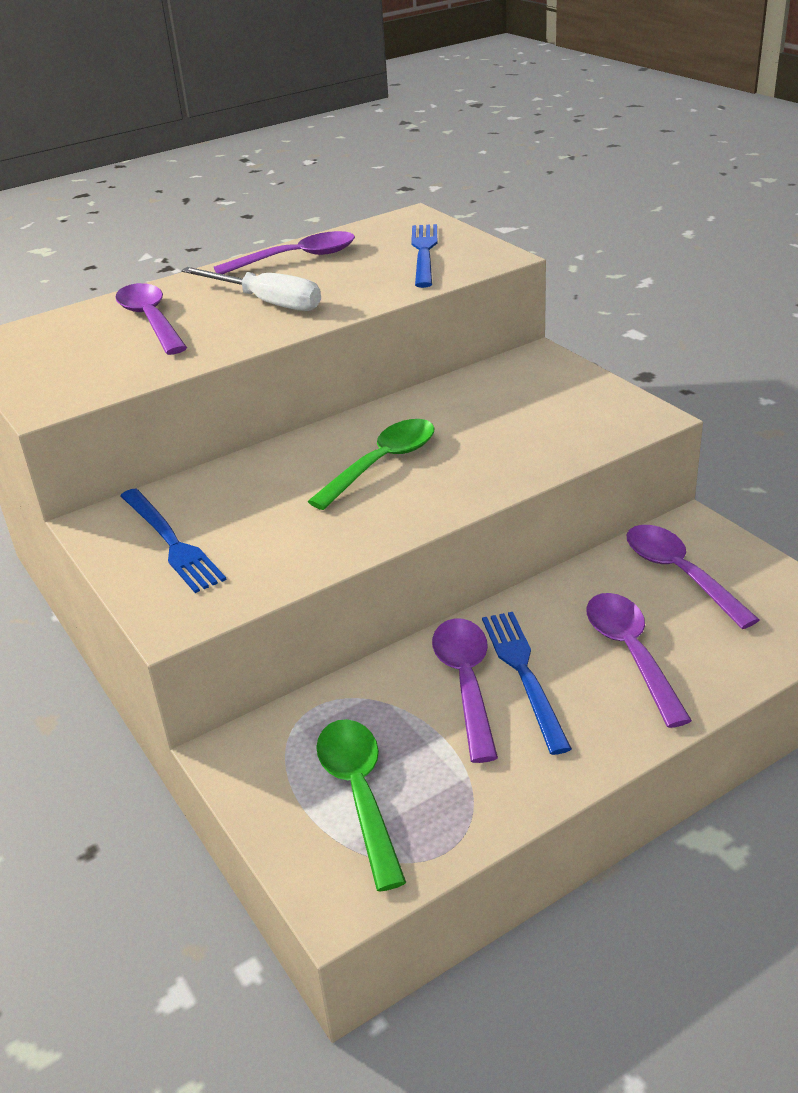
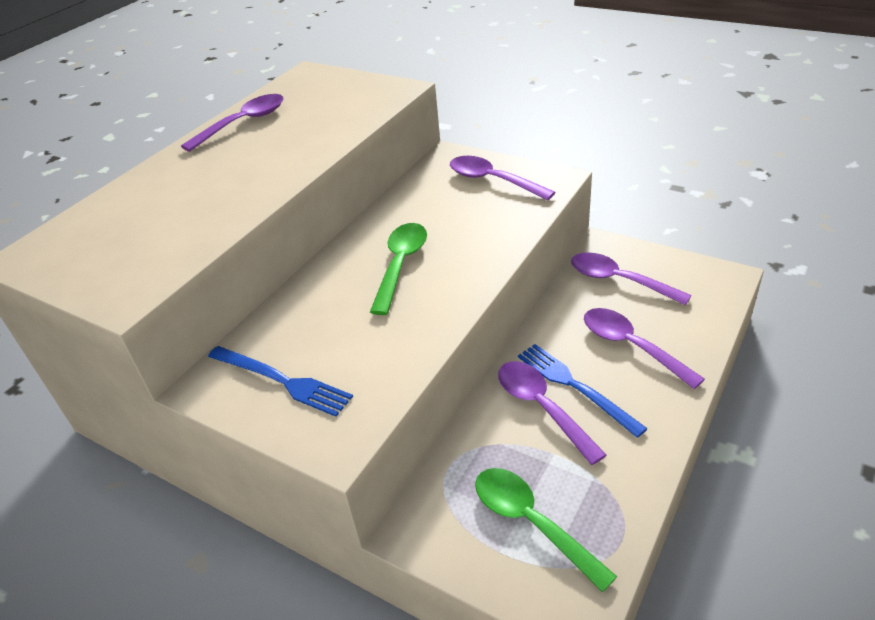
camera: 25 degrees left, 5 degrees up
purple spoon [115,283,187,355] -> purple spoon moved to [450,156,555,200]
white screwdriver [181,267,321,311] -> none
blue fork [411,224,437,288] -> none

